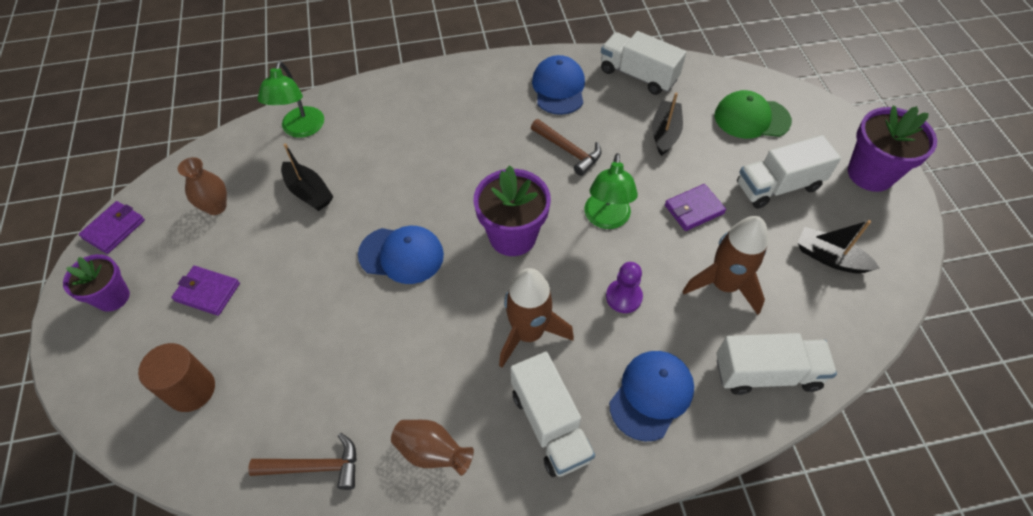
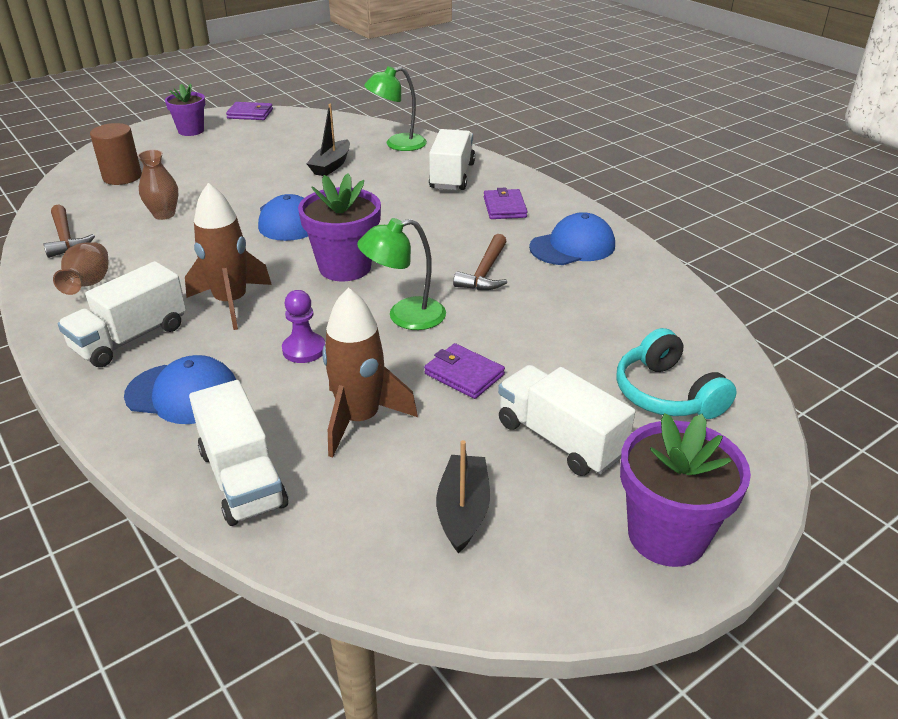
camera: 65 degrees right, 20 degrees down
purple wallet [171,266,240,316] -> purple wallet moved to [484,187,528,219]
brown vase [178,157,227,215] -> brown vase moved to [138,150,178,220]
white truck [601,31,686,95] -> white truck moved to [429,129,475,190]
black boat [652,93,683,156] -> none
green cap [714,90,792,139] -> turquoise headphones [616,328,737,419]

